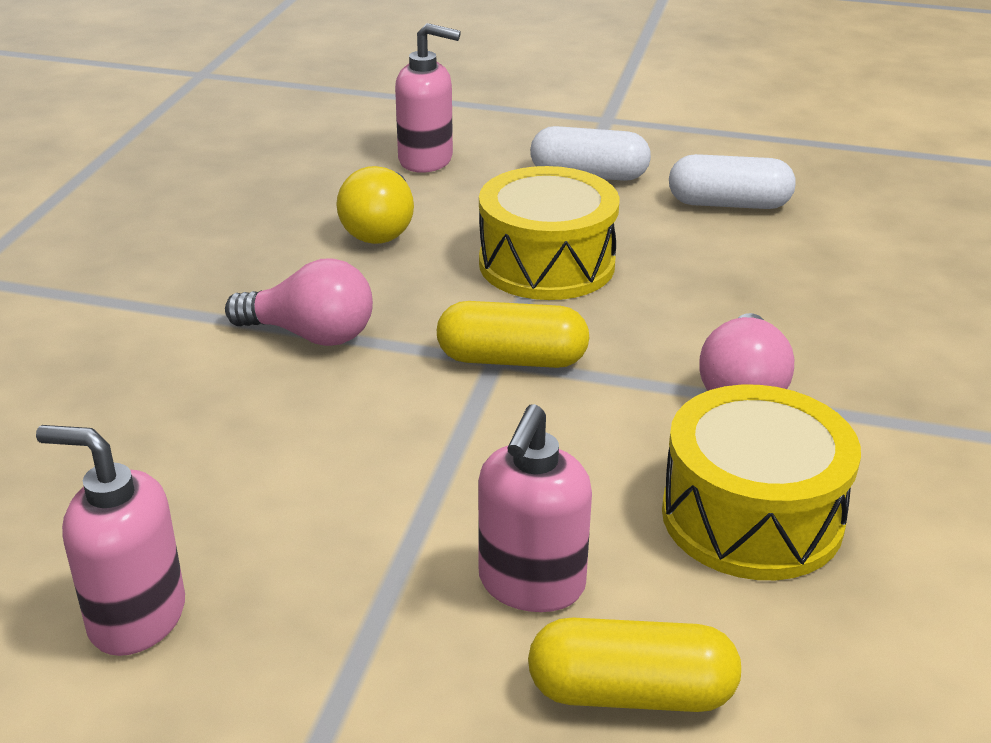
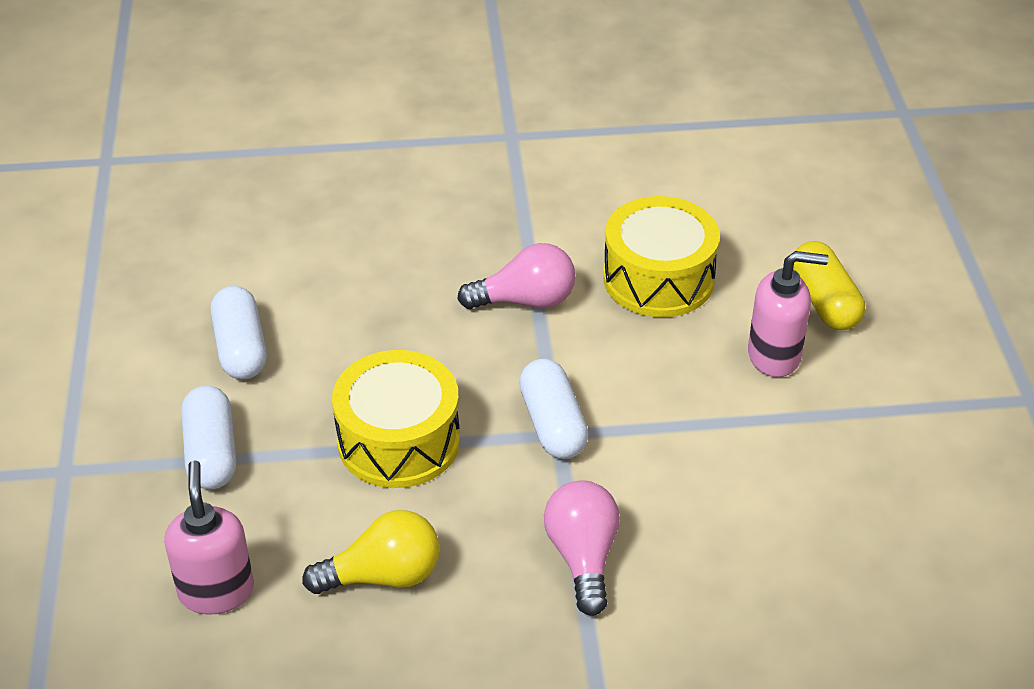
camera: 110 degrees left, 10 degrees up
pink soap dispenser [36,425,185,656] -> none
yellow capsule [437,301,589,368] -> white capsule [519,359,589,459]

